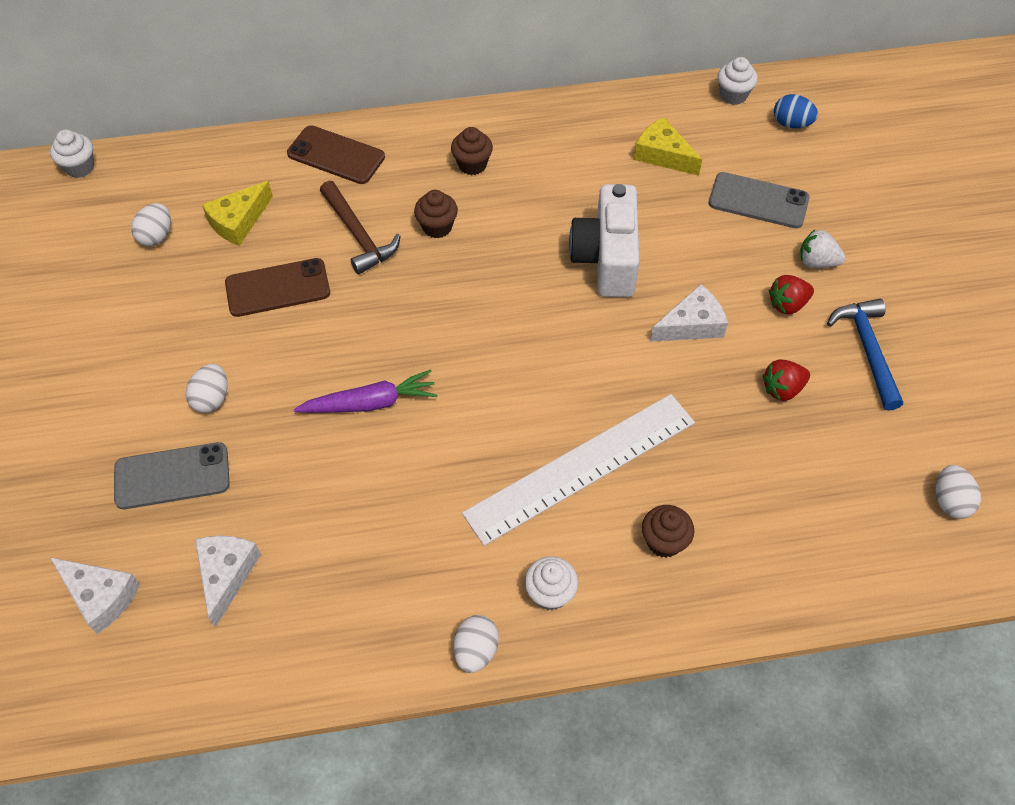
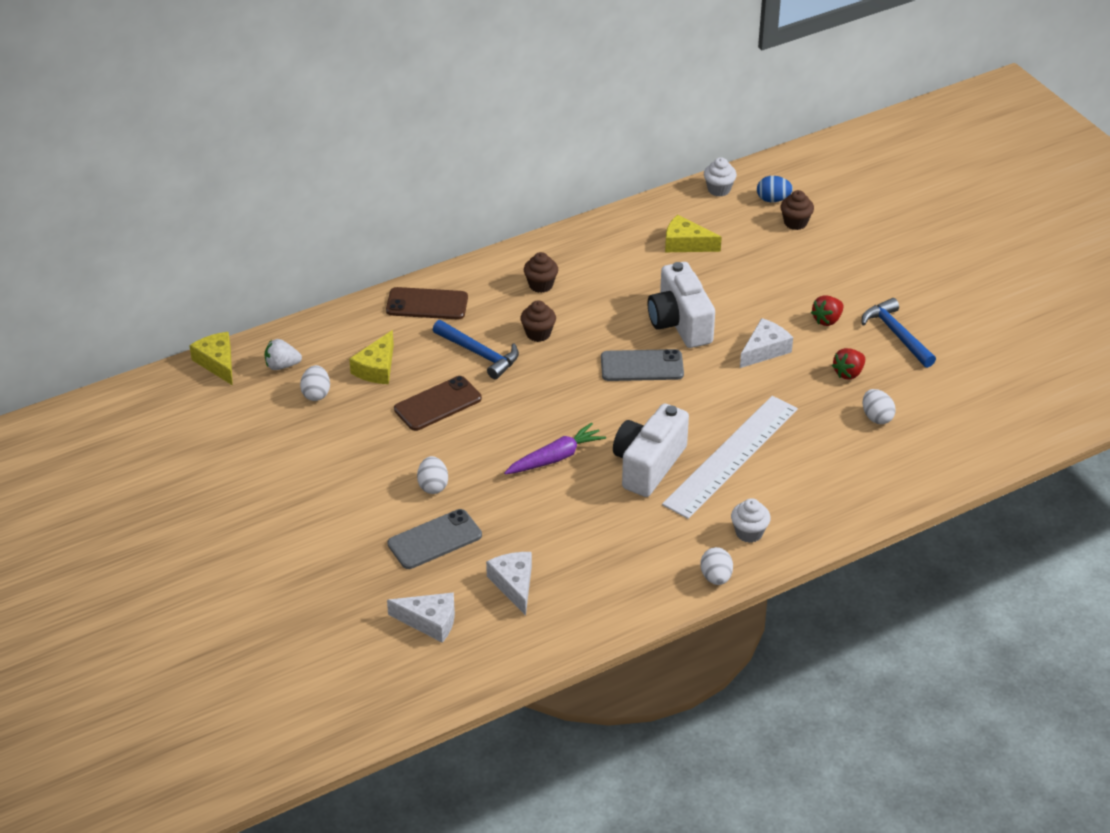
camera: 20 degrees left, 15 degrees down
white cupcake [50,130,94,178] -> yellow cheese [189,332,233,386]
brown hammer [320,181,401,274] -> blue hammer [433,320,519,379]
brown cupcake [642,505,694,558] -> brown cupcake moved to [780,190,814,230]
grey phone [709,172,810,228] -> grey phone moved to [601,349,684,381]
white strawberry [800,230,845,268] -> white strawberry moved to [264,339,302,370]
white egg [936,465,981,519] -> white egg moved to [863,389,896,424]
none -> white camera [613,403,689,497]

